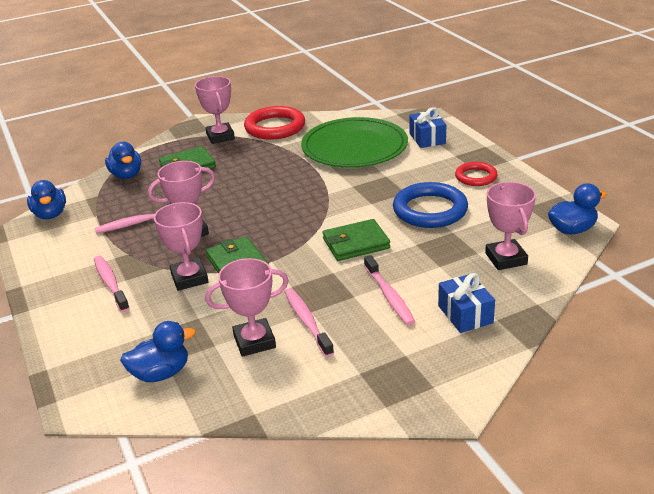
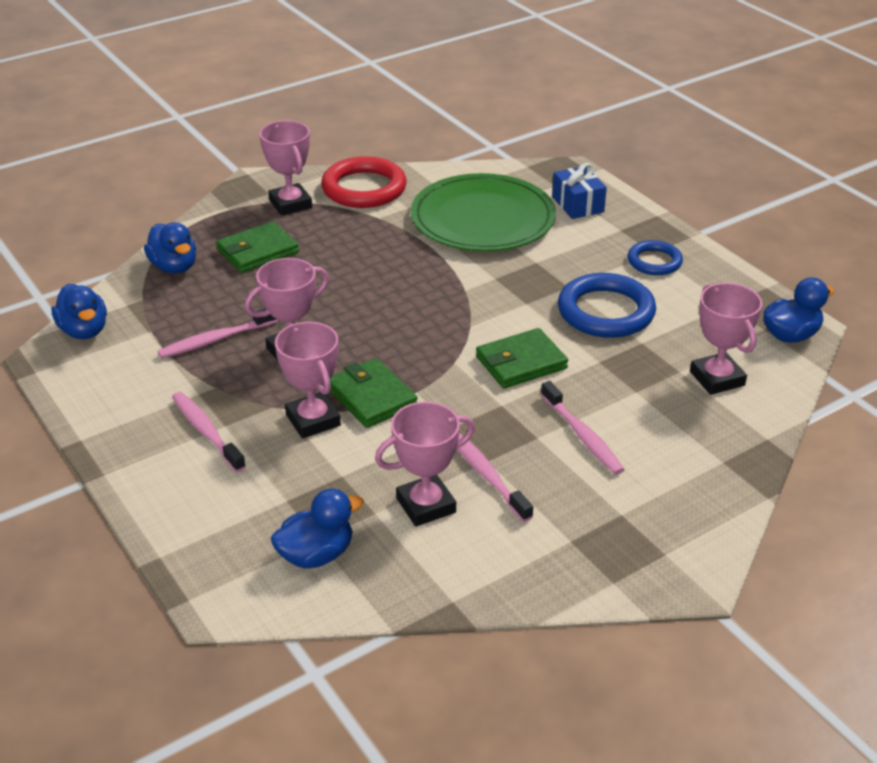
camera: 10 degrees left, 5 degrees up
blue gift [438,273,495,333] -> none
red ring [455,162,498,186] -> blue ring [628,240,683,275]

